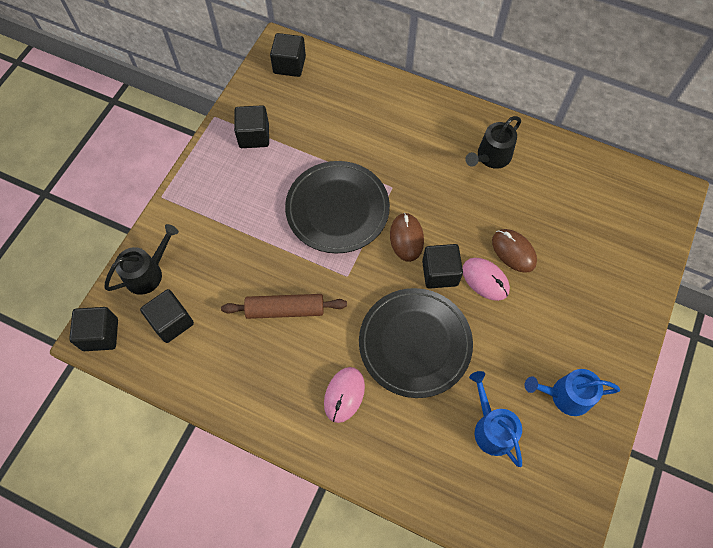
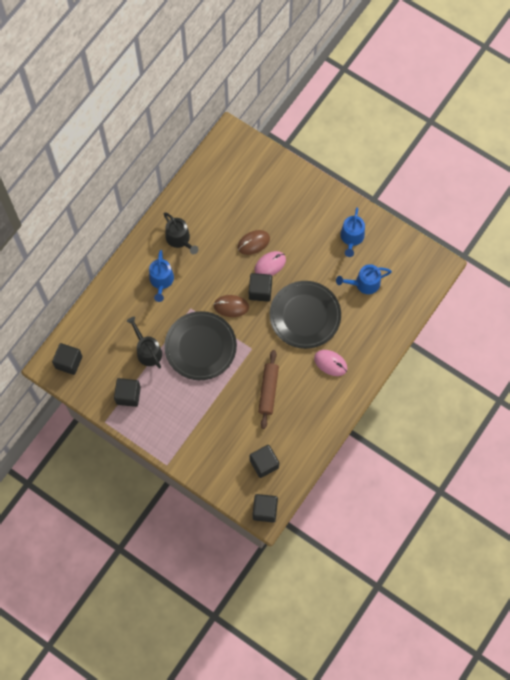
camera: 80 degrees left, 5 degrees up
black watering can [104,224,179,295] -> black watering can moved to [127,317,162,369]
none -> blue watering can [149,250,174,302]

